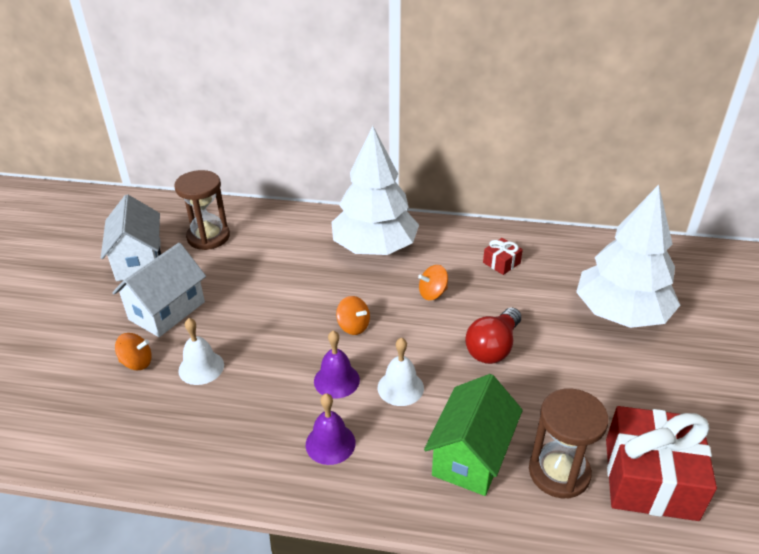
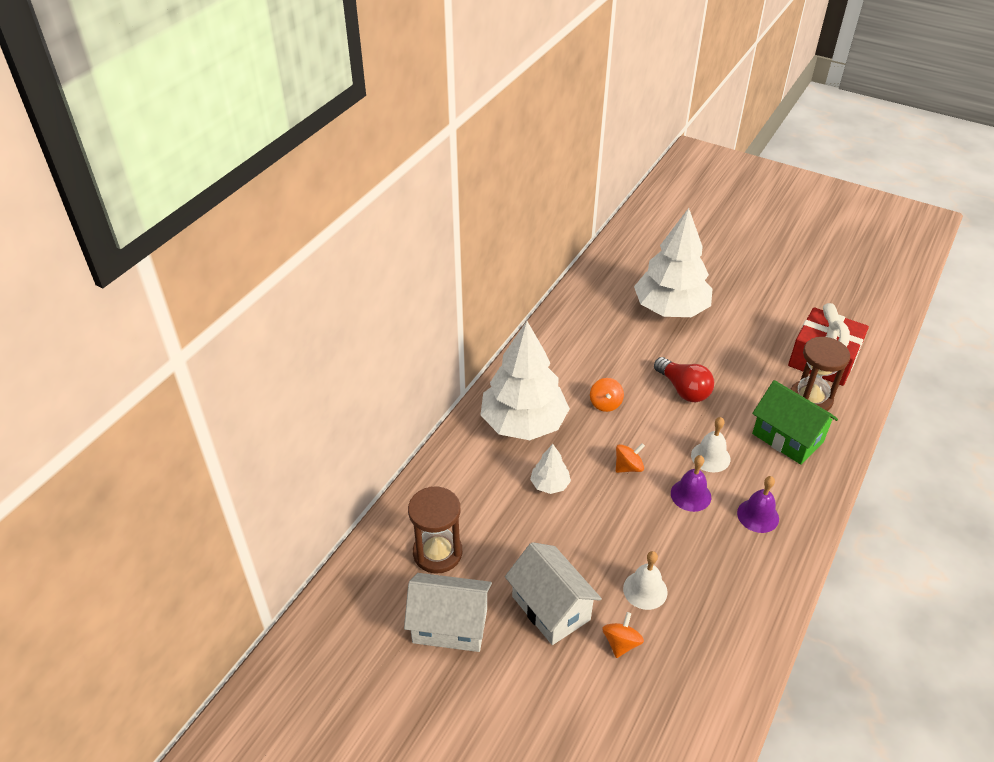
camera: 70 degrees left, 5 degrees up
red gift [483,238,523,275] -> none
none -> white tree [530,444,571,494]

